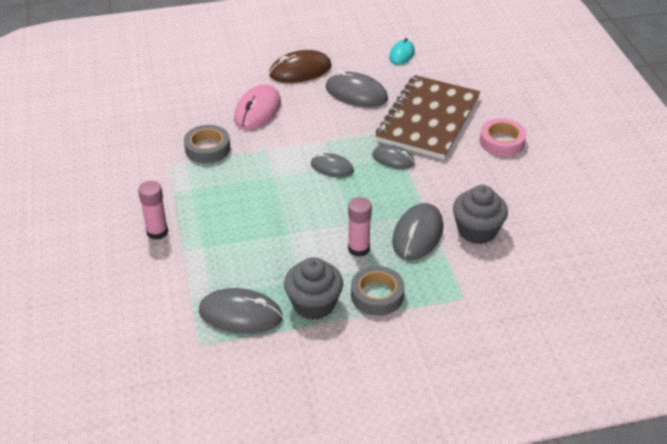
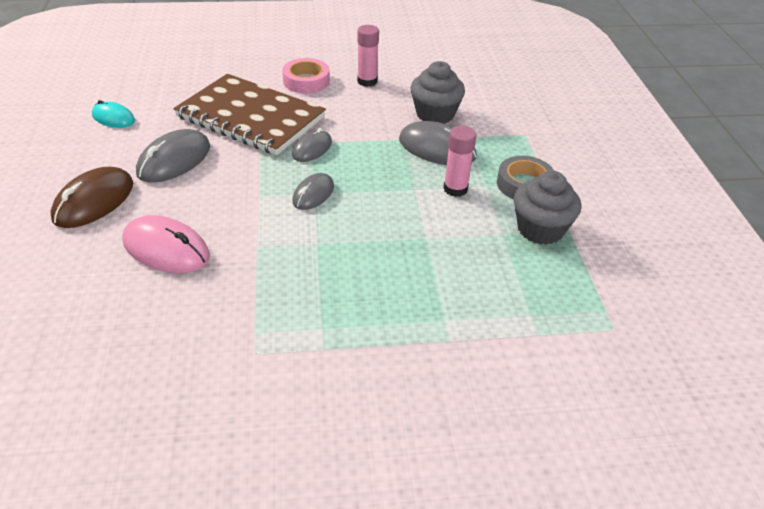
camera: 85 degrees left, 0 degrees up
pink glue stick [138,181,168,240] -> pink glue stick moved to [357,25,379,87]
grey tape [184,125,230,163] -> none
grey mouse [199,288,283,334] -> none
brown mouse [269,50,332,83] -> brown mouse turned 45 degrees clockwise [50,167,133,228]

